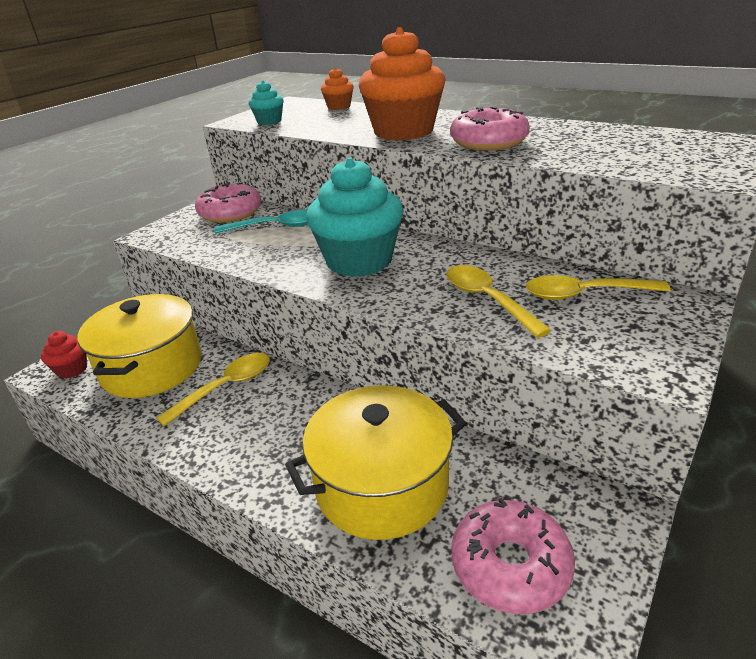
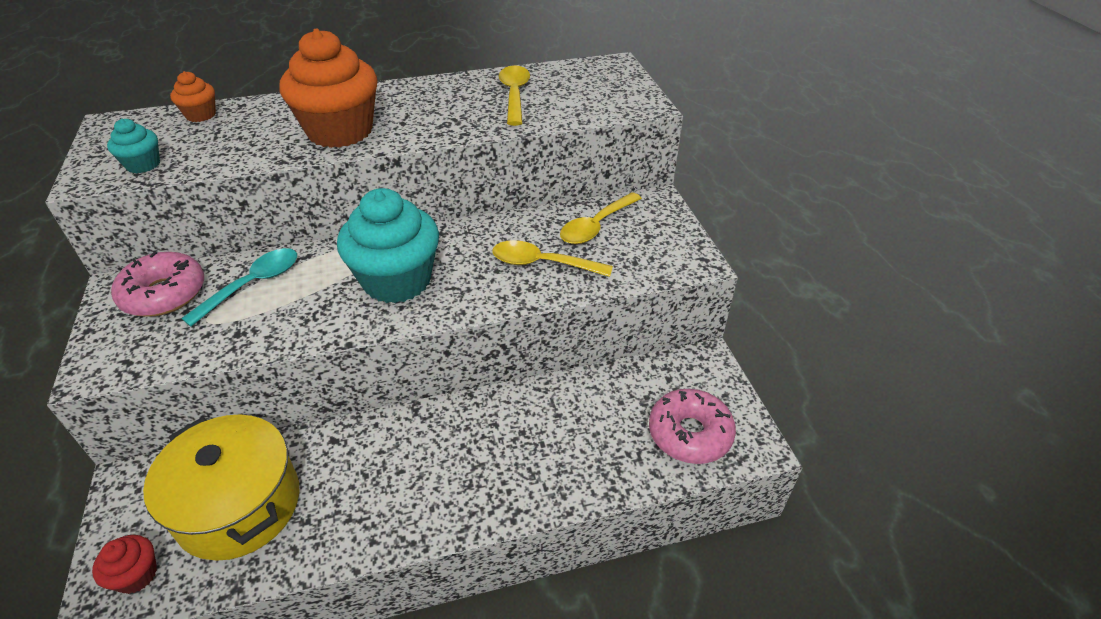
camera: 50 degrees left, 10 degrees up
yellow spoon [156,353,270,426] -> yellow spoon moved to [499,65,530,126]
yellow pot [285,385,466,540] -> none
pink donut [450,107,530,151] -> none

